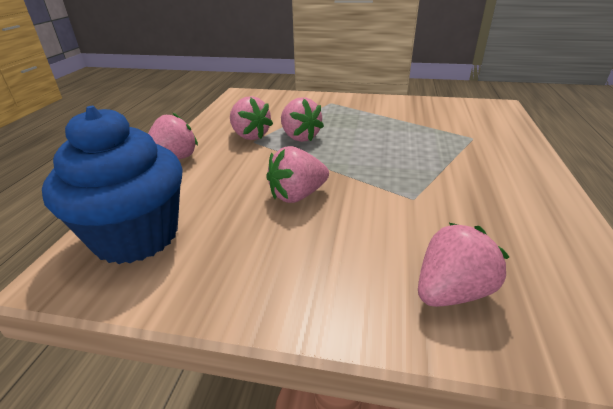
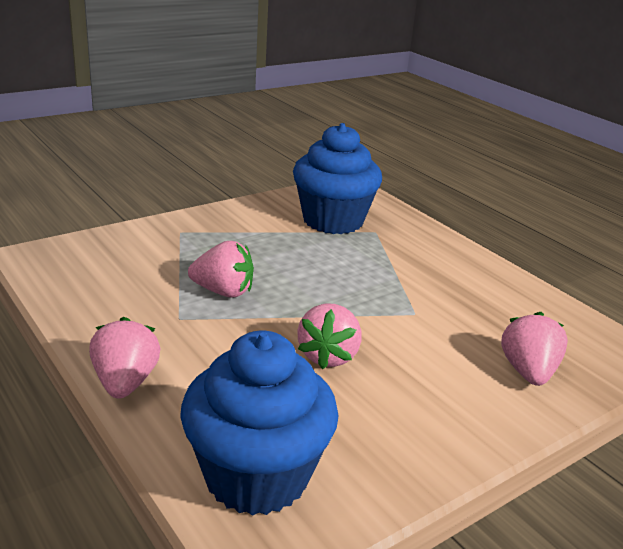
camera: 50 degrees left, 5 degrees down
pink strawberry [230,96,273,140] -> none
none -> blue cupcake [293,123,382,234]

